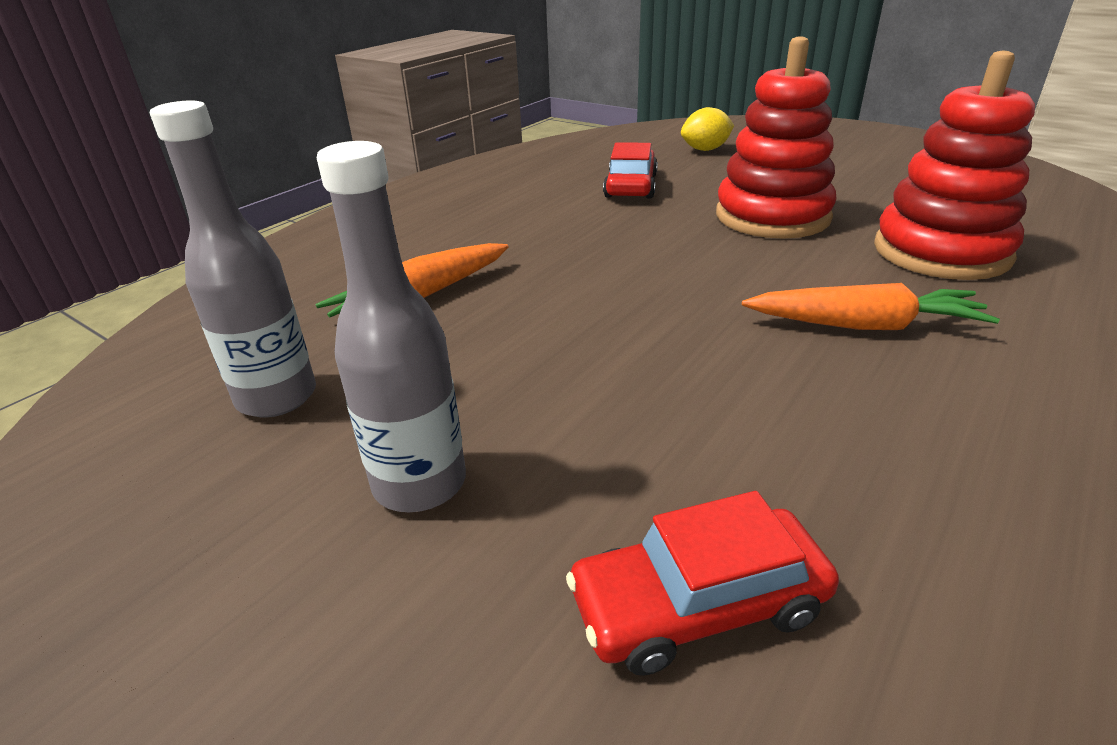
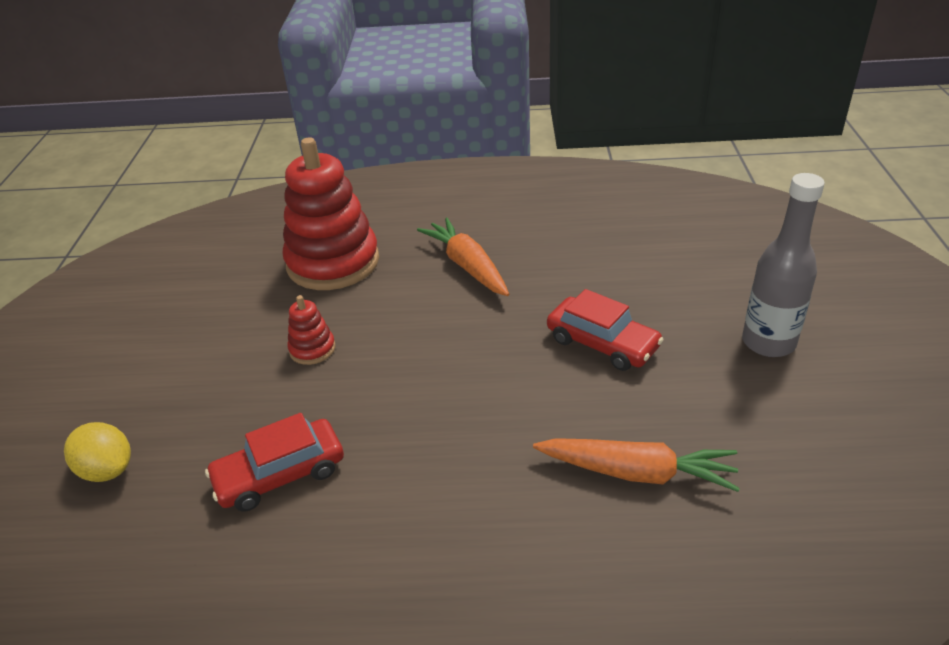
camera: 125 degrees left, 5 degrees up
grey bottle [150,100,316,417] -> none
red car [566,491,839,676] -> red car moved to [547,289,664,371]
red stacking toy [716,37,836,239] -> red stacking toy [287,295,335,365], size x0.43

